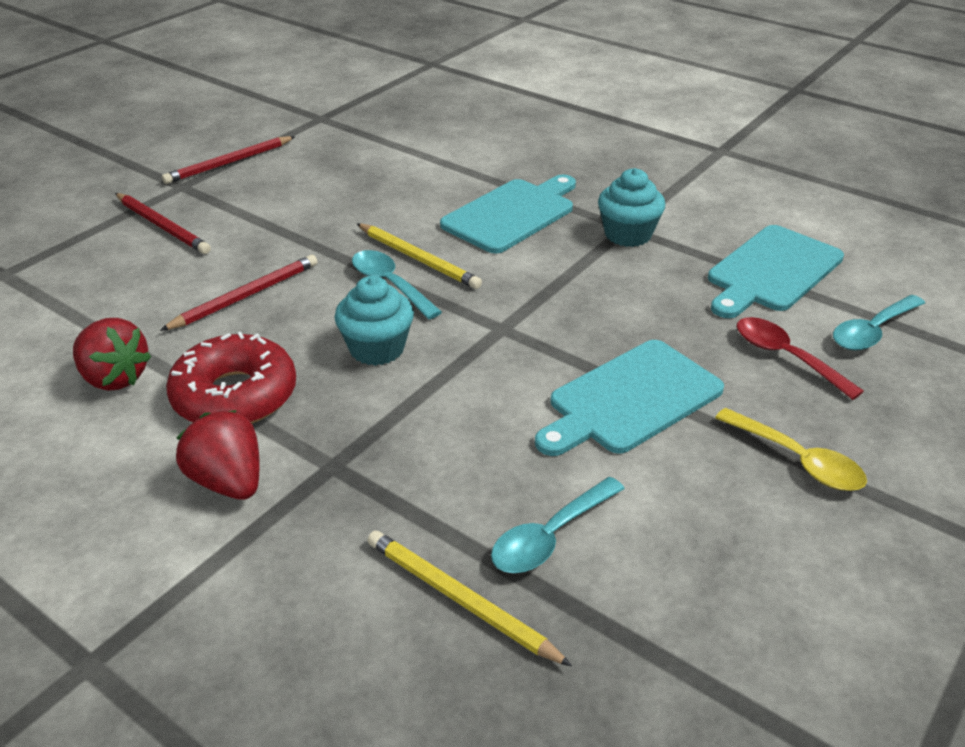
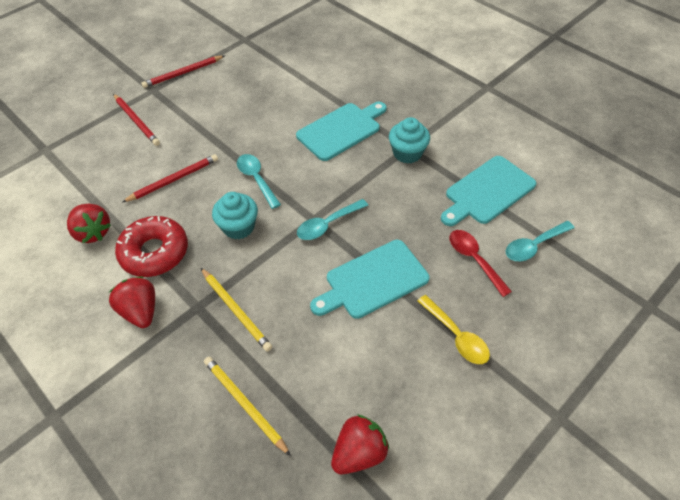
camera: 10 degrees right, 15 degrees up
yellow pencil [357,223,482,289] -> yellow pencil moved to [201,268,272,351]
turquoise spoon [491,477,625,573] -> turquoise spoon moved to [297,199,368,240]
none -> red strawberry [331,415,389,474]

